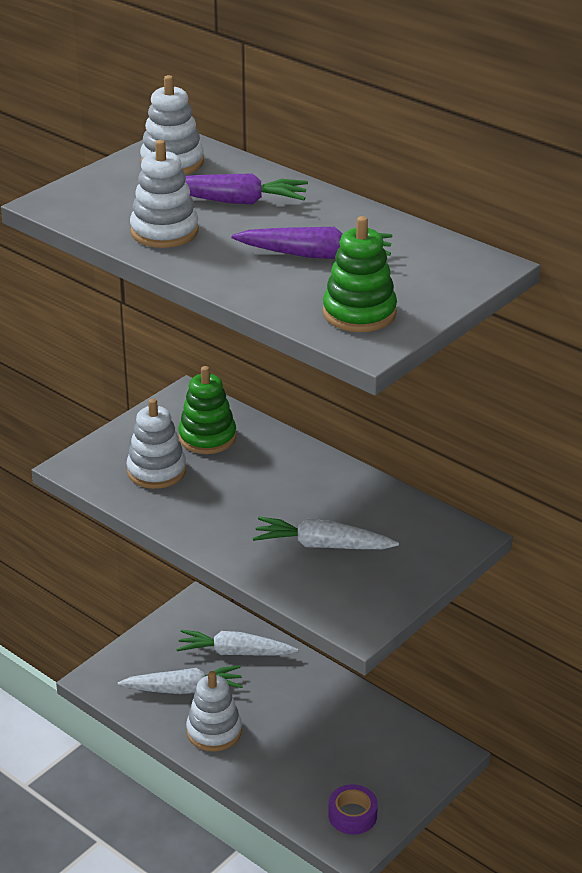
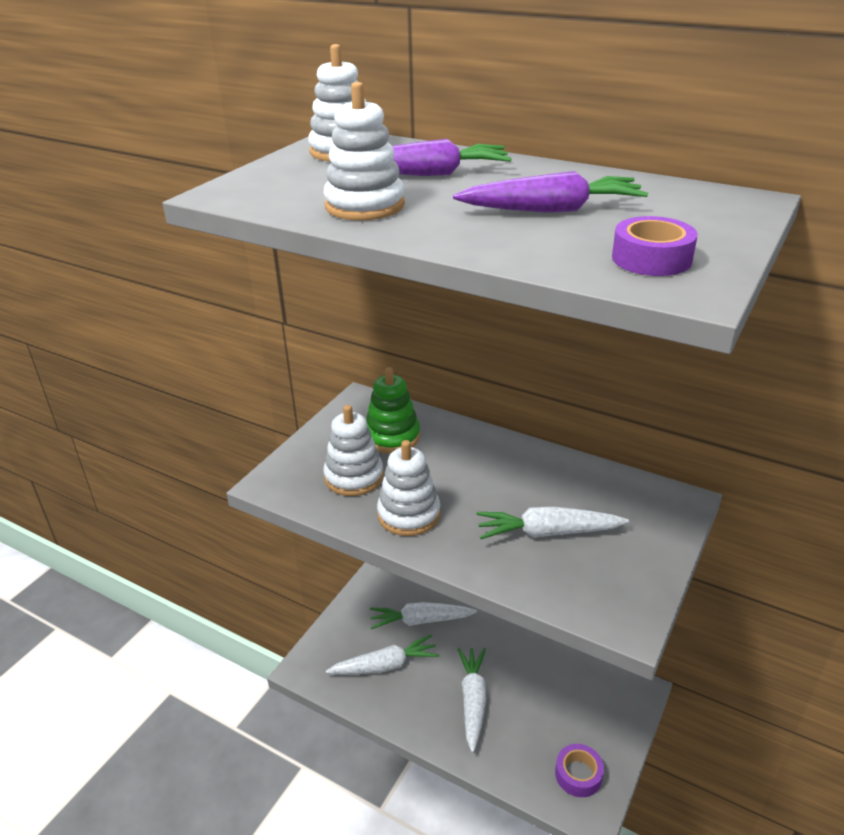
camera: 10 degrees left, 0 degrees up
white stacking toy [186,671,242,752] -> white stacking toy moved to [377,440,441,536]
green stacking toy [323,216,397,332] -> purple tape [612,216,698,276]
none -> white carrot [457,648,486,752]

